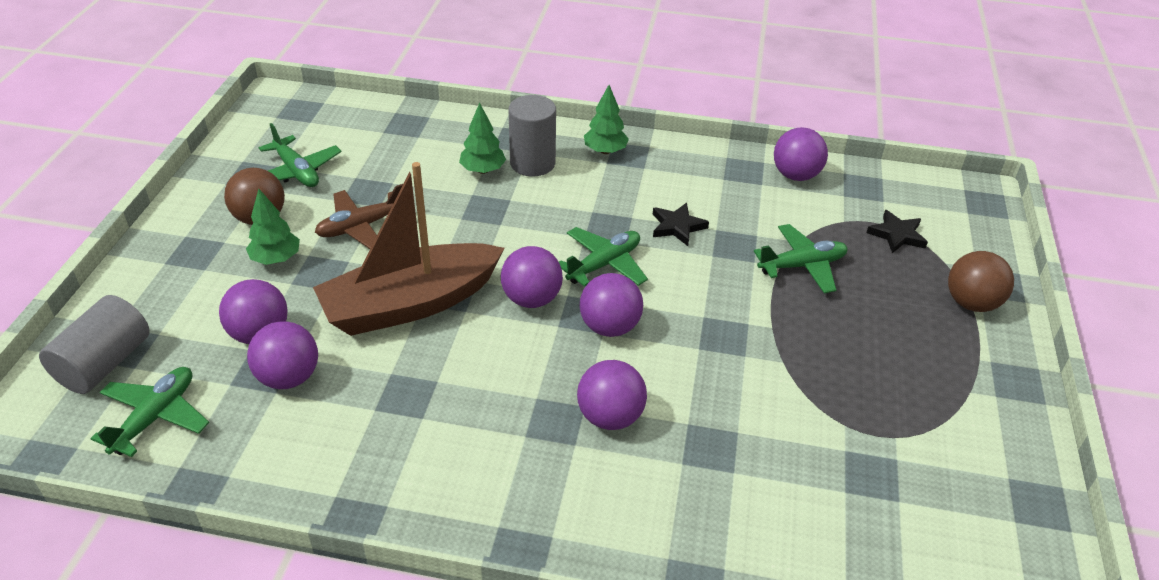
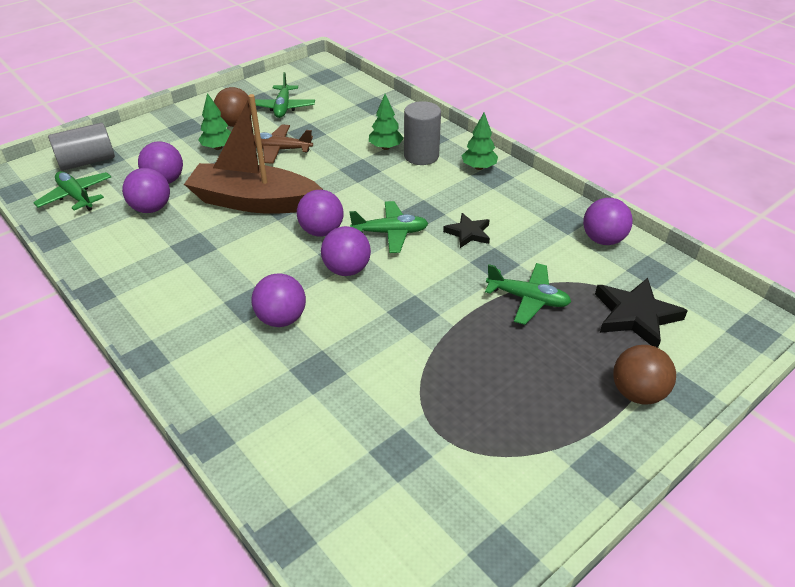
camera: 40 degrees right, 0 degrees up
green plane [91,367,209,457] -> green plane turned 105 degrees counterclockwise [33,171,111,211]
black star [866,210,928,254] -> black star [595,278,688,348], size x1.64

